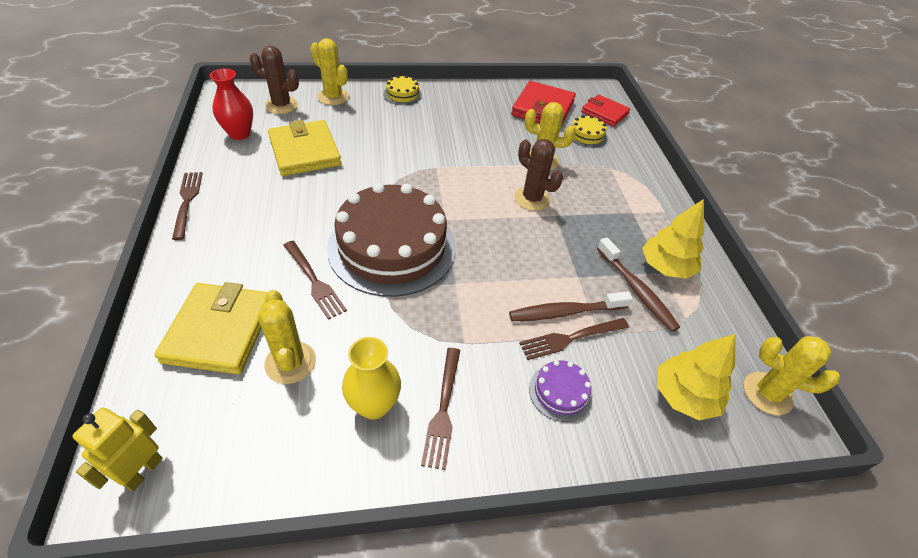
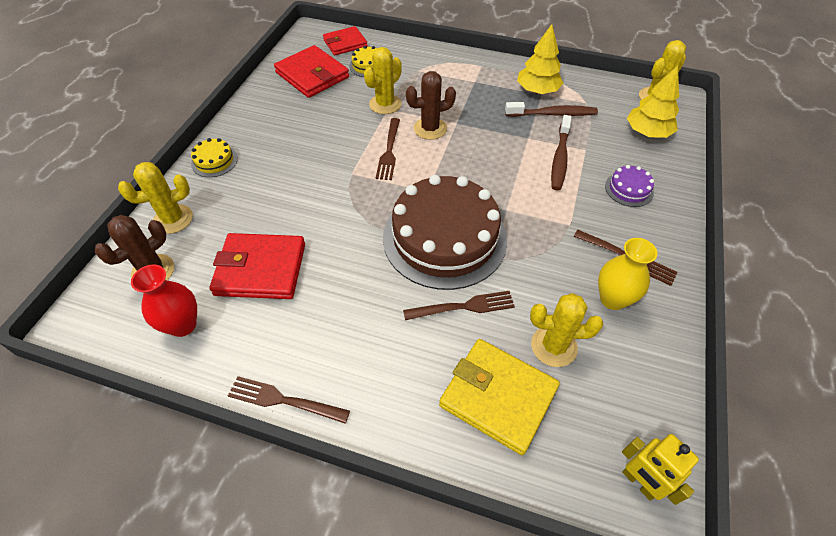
camera: 60 degrees left, 5 degrees up
yellow wallet [268,120,341,176] -> red wallet [209,233,305,299]
brown fork [519,318,629,360] -> brown fork moved to [376,118,400,180]

